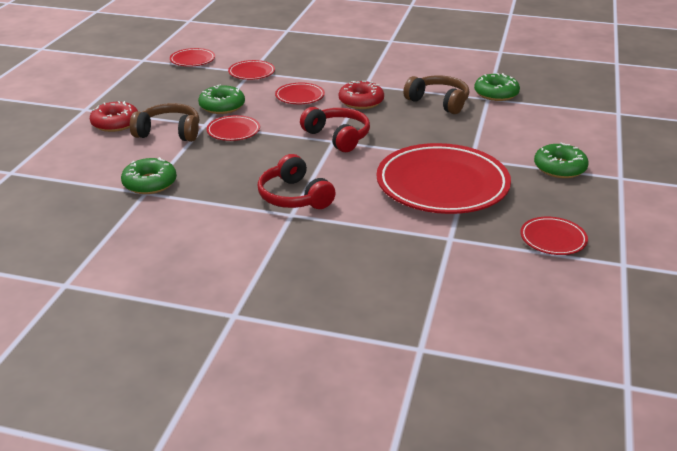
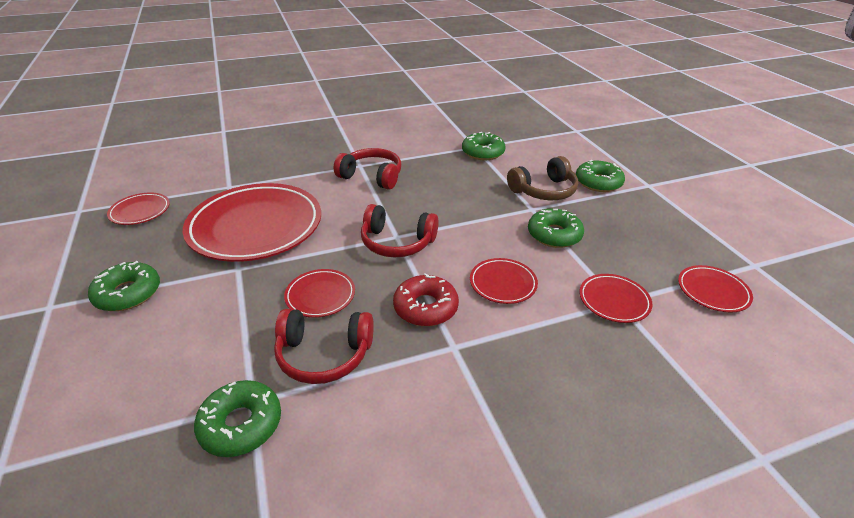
camera: 145 degrees right, 5 degrees up
red donut [90,101,138,132] -> green donut [576,160,625,192]
red plate [206,115,260,141] -> red plate moved to [284,269,355,318]
brown headphones [403,75,470,114] -> red headphones [274,309,374,384]

